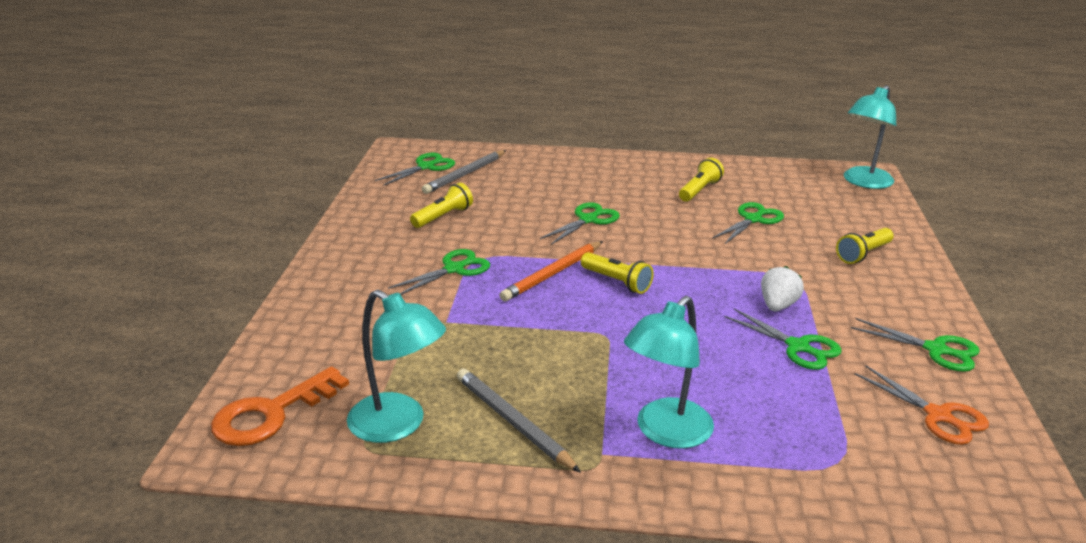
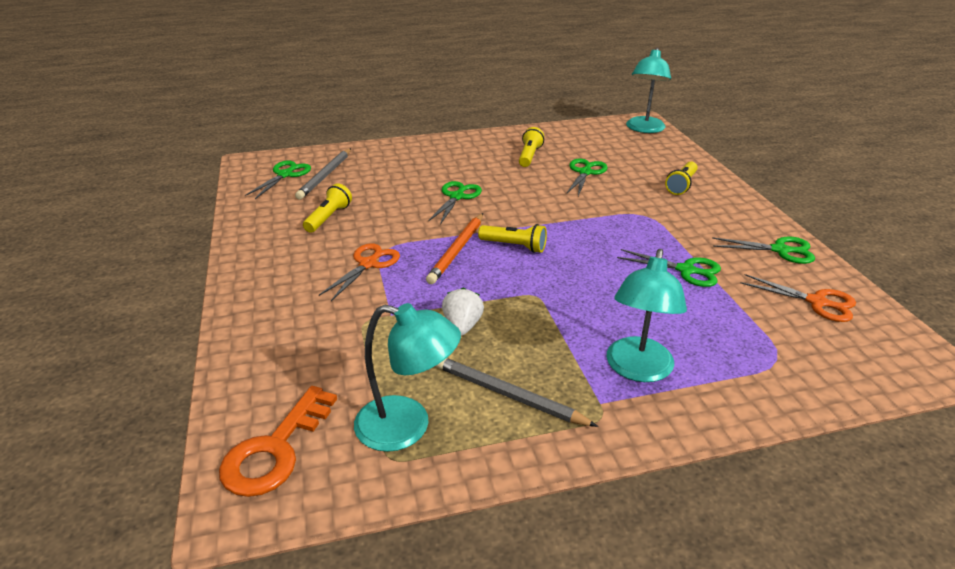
camera: 20 degrees left, 5 degrees up
green scissors [388,249,490,295] -> orange scissors [319,243,400,301]
white strawberry [761,266,804,311] -> white strawberry moved to [442,288,484,336]

